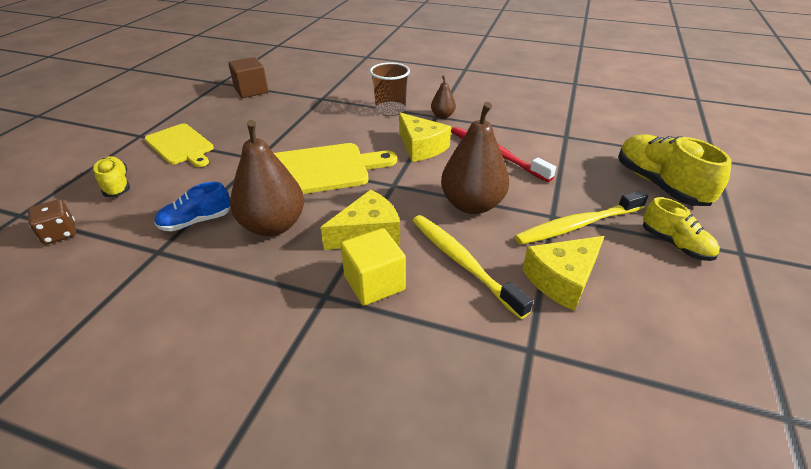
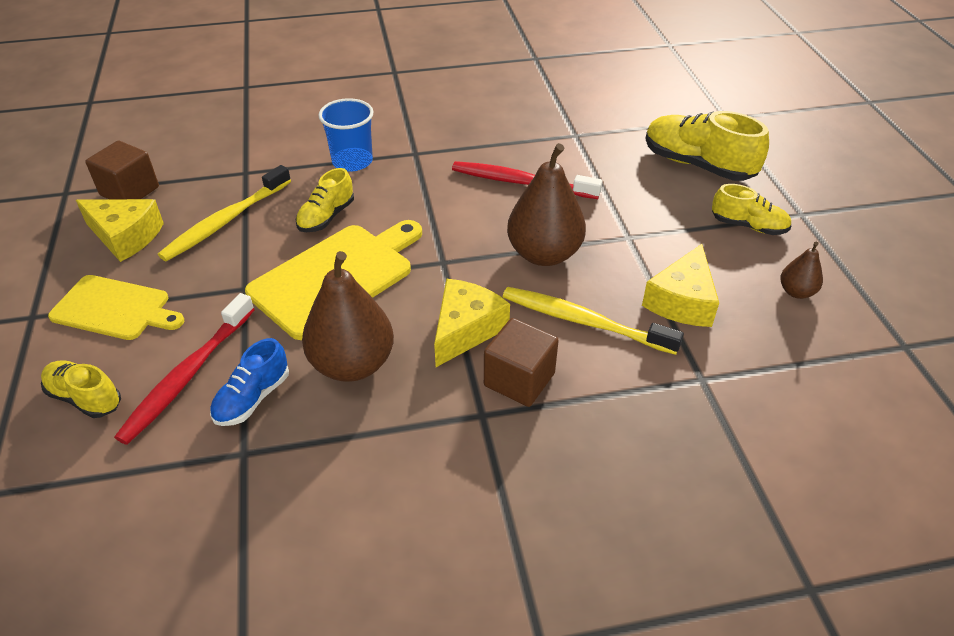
camera: 30 degrees left, 5 degrees up
brown dice [28,199,76,245] -> none
yellow cube [341,228,406,306] -> brown cube [484,318,559,407]
brown cup [370,62,410,116] -> blue cup [318,98,374,172]
yellow cheese [399,113,451,162] -> yellow cheese moved to [76,199,164,262]
brown pear [431,75,456,119] -> brown pear moved to [780,242,823,299]
yellow toothbrush [515,190,648,245] -> yellow toothbrush moved to [158,165,291,261]
none -> red toothbrush [114,293,255,445]
none -> yellow shoe [296,168,354,232]

